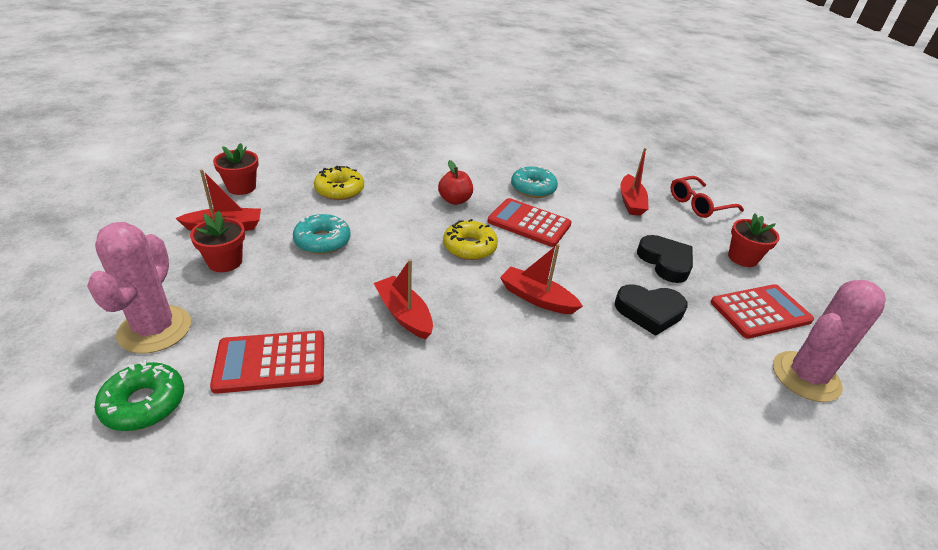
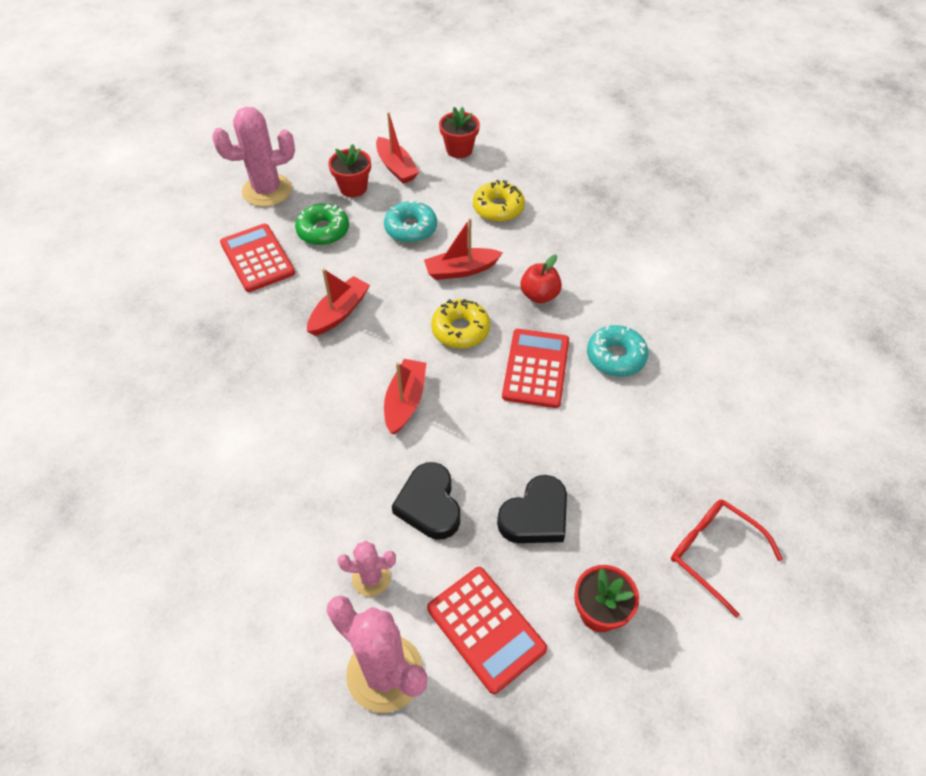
camera: 75 degrees right, 15 degrees up
green donut [94,360,184,431] -> green donut moved to [295,203,349,245]
red boat [620,148,649,216] -> red boat moved to [424,218,503,280]
none -> pink cactus [337,541,396,597]

